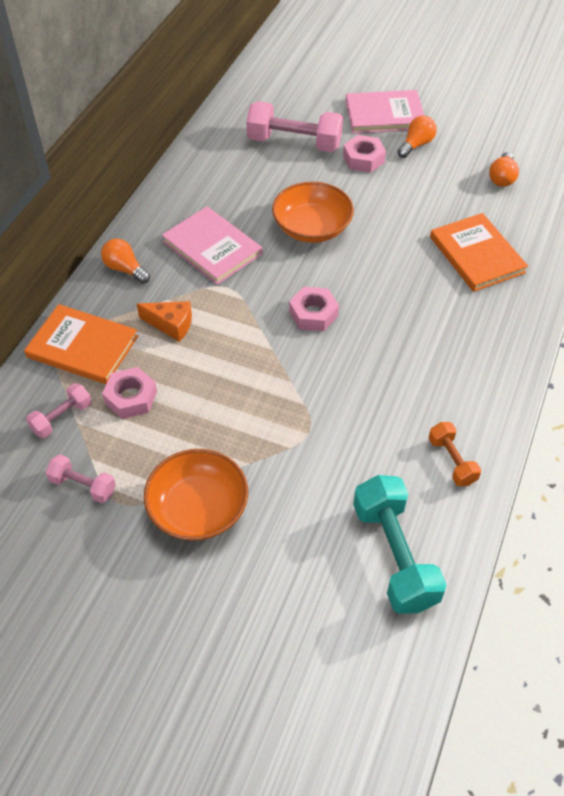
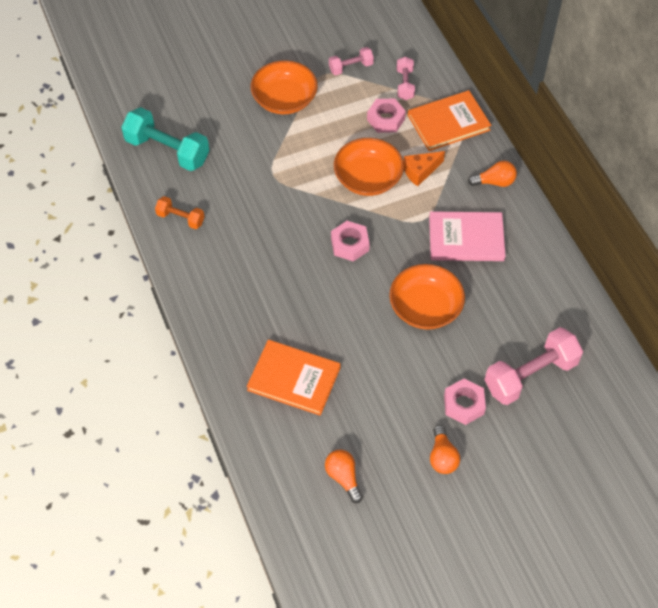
camera: 135 degrees right, 5 degrees up
pink book [346,90,424,133] -> none
none -> orange bowl [334,138,404,196]

